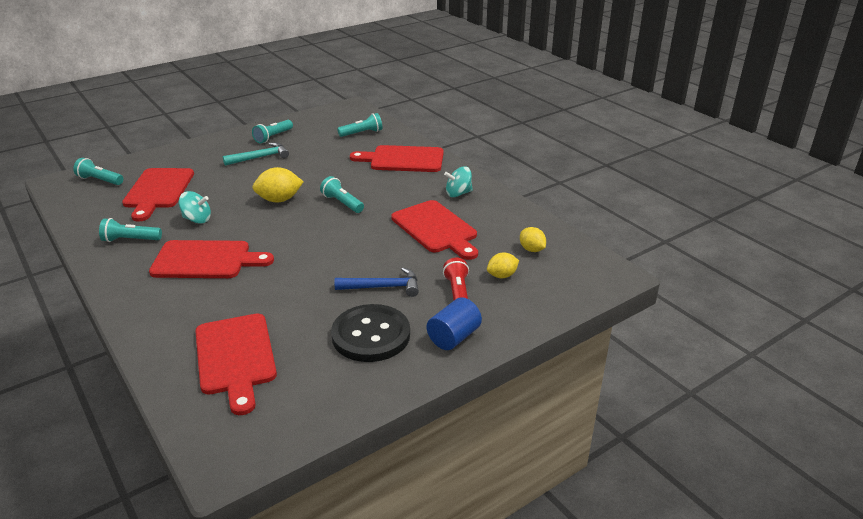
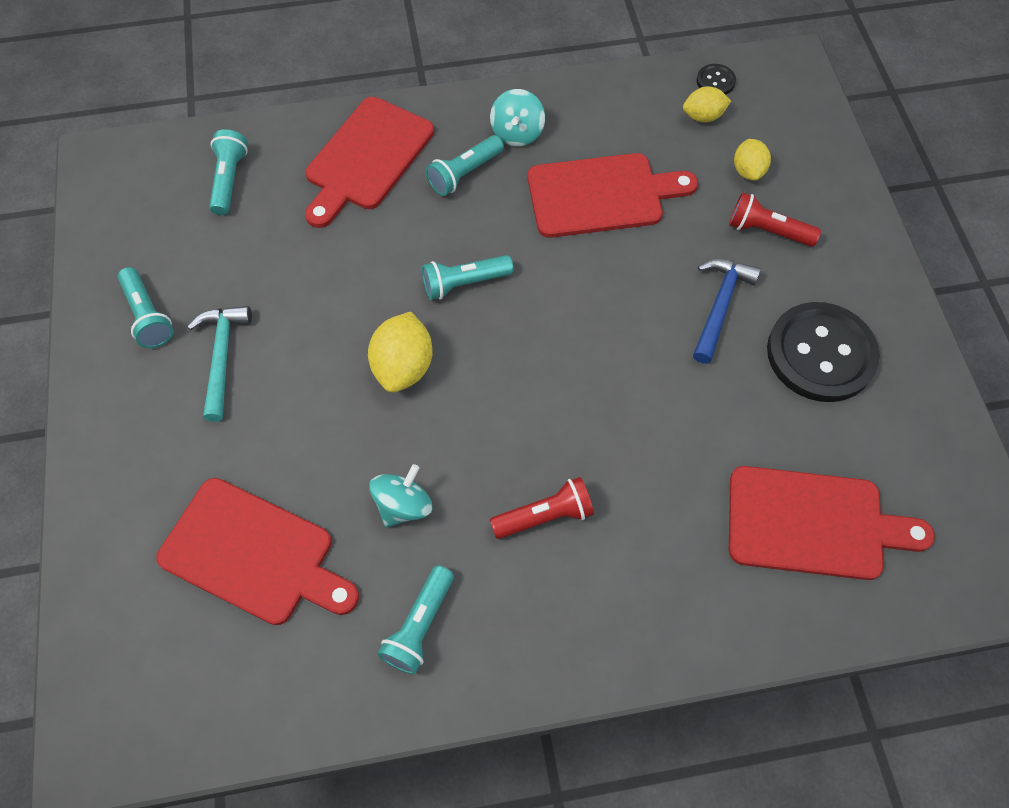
camera: 65 degrees left, 30 degrees up
turquoise flashlight [73,158,123,185] -> turquoise flashlight moved to [426,135,504,196]
red cutting board [149,240,274,278] -> red flashlight [490,477,594,539]
blue cylinder [427,297,482,350] -> none
none -> black button [696,64,736,95]

